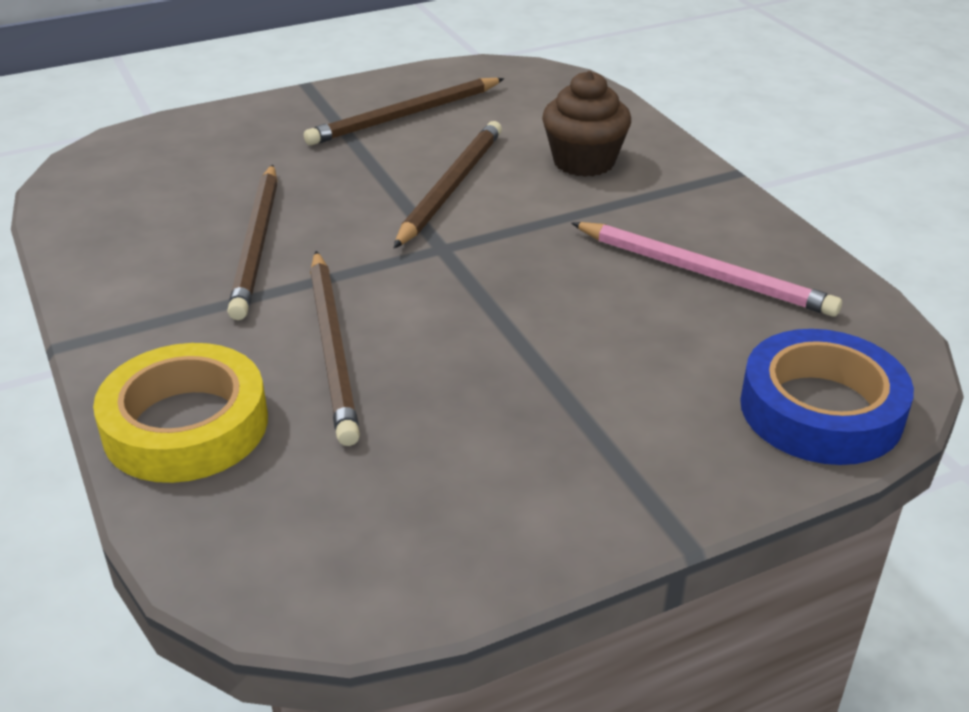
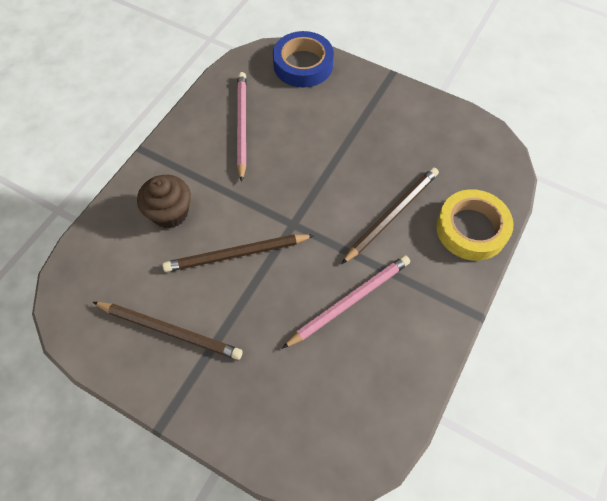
camera: 125 degrees left, 25 degrees up
brown pencil [227,164,277,320] -> pink pencil [282,255,410,349]

